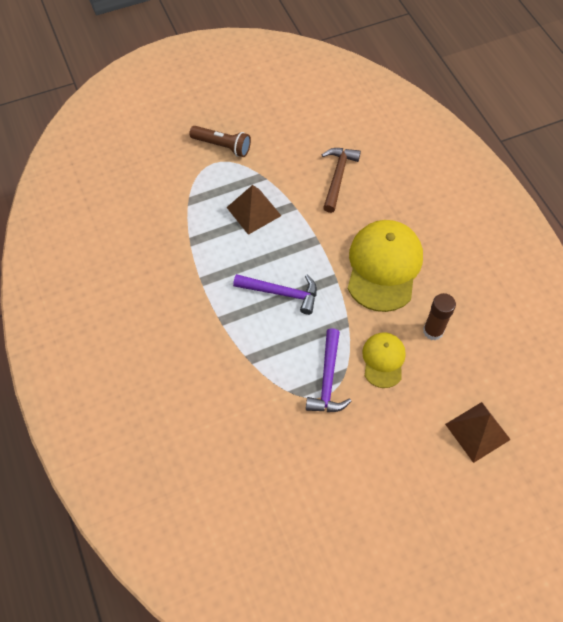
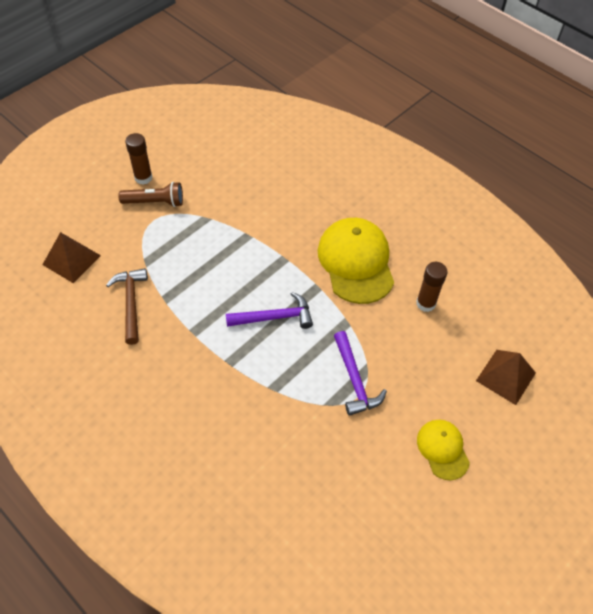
camera: 25 degrees left, 5 degrees down
brown pyramid [226,185,281,235] -> brown pyramid moved to [42,232,101,283]
brown hammer [322,148,361,213] -> brown hammer moved to [106,268,148,345]
yellow cap [362,333,406,388] -> yellow cap moved to [417,420,470,480]
none -> brown glue stick [125,133,153,185]

